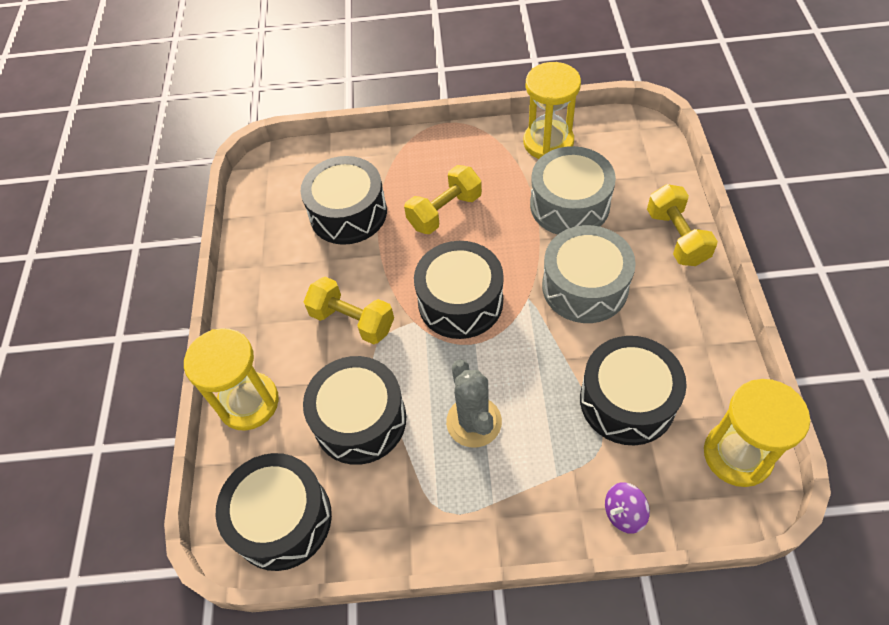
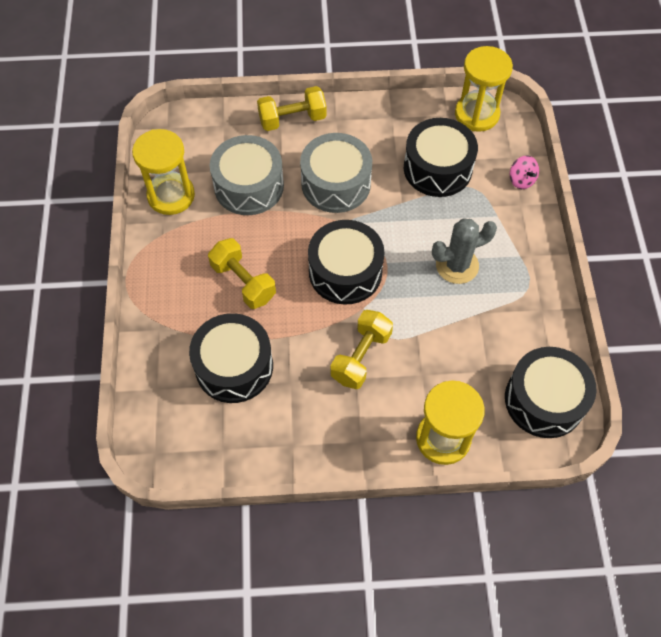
camera: 95 degrees left, 5 degrees up
black drum [303,356,406,465] -> none
purple spinning top [605,482,650,534] -> pink spinning top [510,156,539,189]

